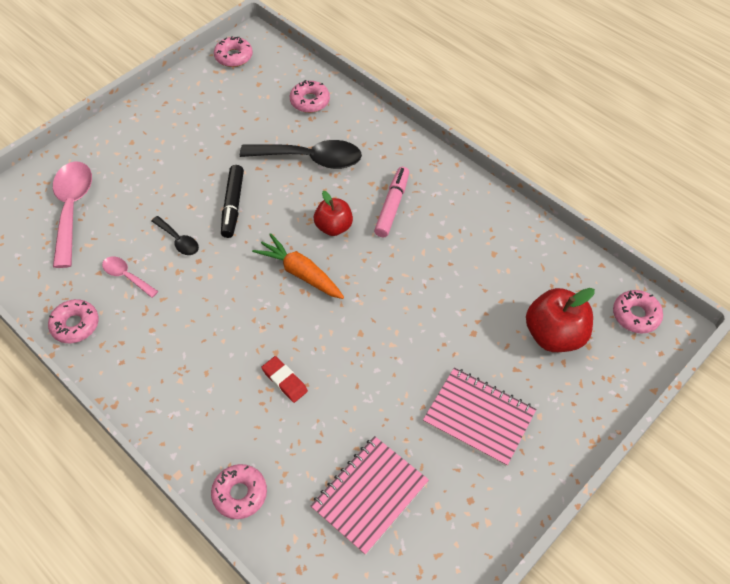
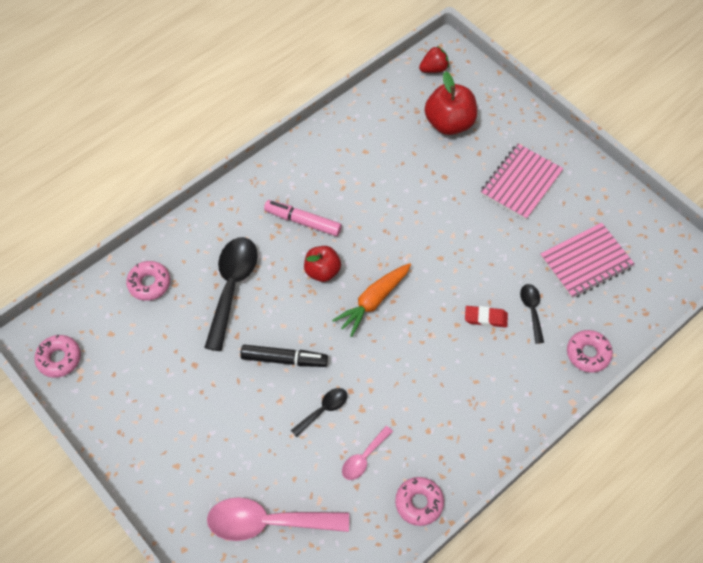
camera: 85 degrees left, 5 degrees up
red eraser [261,356,308,403] -> red eraser turned 45 degrees clockwise [465,306,508,327]
pink notebook [310,436,429,555] -> pink notebook turned 75 degrees counterclockwise [540,223,635,299]
pink donut [613,290,663,334] -> red strawberry [419,46,449,73]
none -> black spoon [520,284,544,344]

